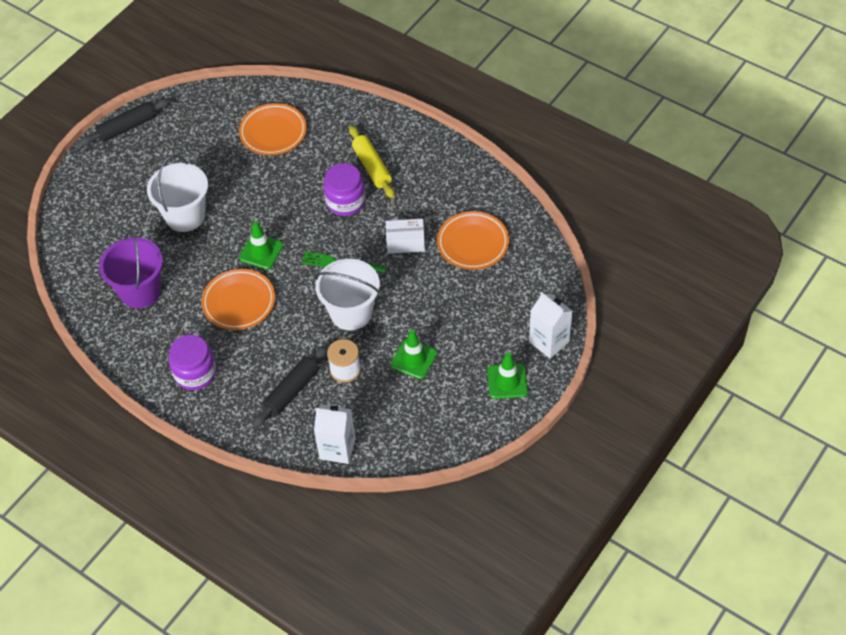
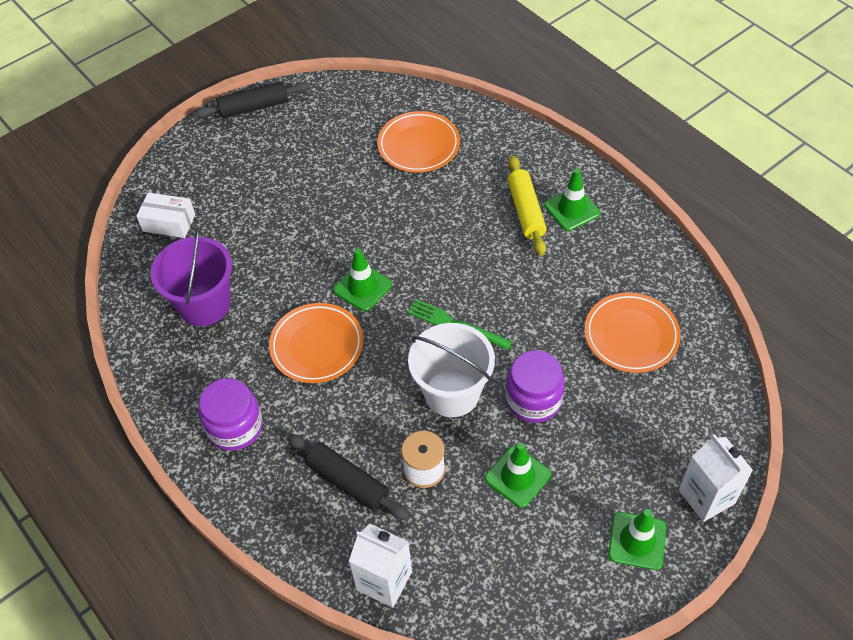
camera: 15 degrees right, 0 degrees up
white bucket [147,155,208,232] -> none
black rolling pin [253,345,328,428] -> black rolling pin turned 75 degrees clockwise [287,434,410,520]
purple jar [323,163,366,216] -> purple jar moved to [506,350,565,423]
white box [386,219,425,254] -> white box moved to [136,192,195,238]
none -> green traffic cone [544,169,600,231]

